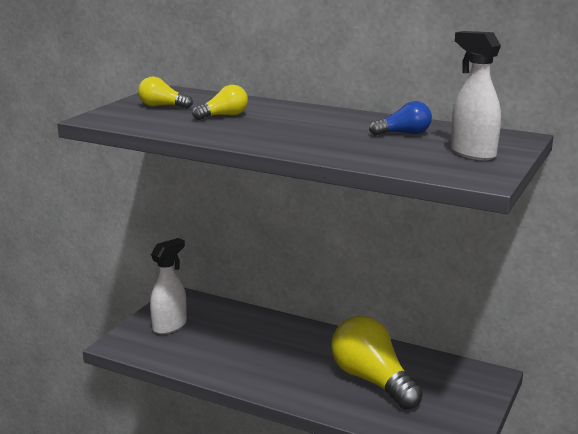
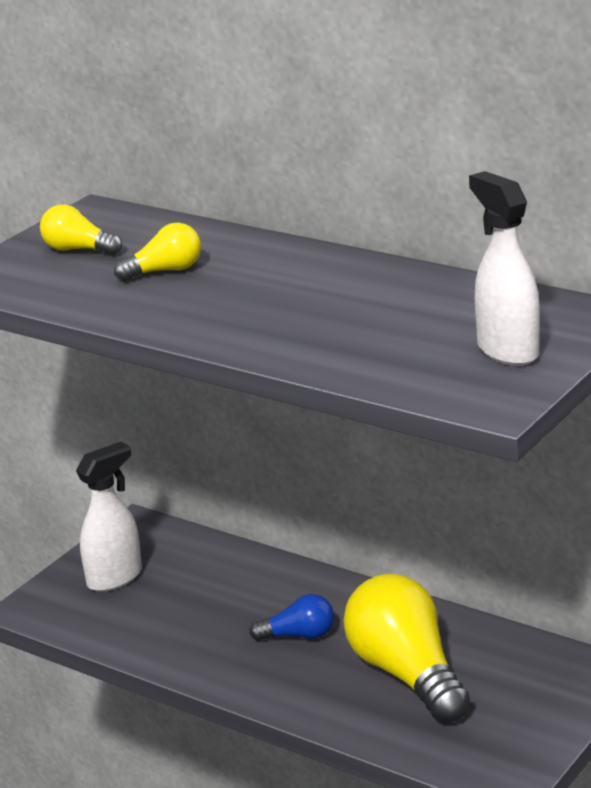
camera: 10 degrees right, 5 degrees up
blue light bulb [369,101,432,136] -> blue light bulb moved to [249,594,334,641]

